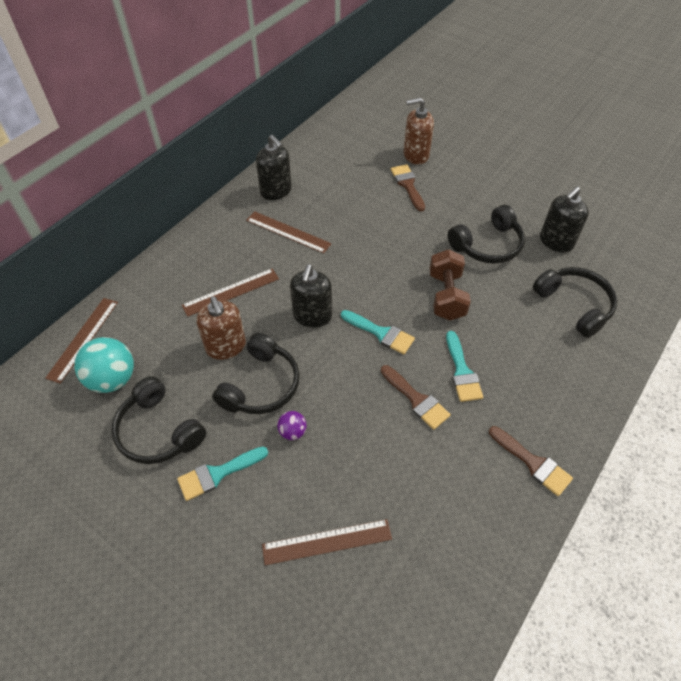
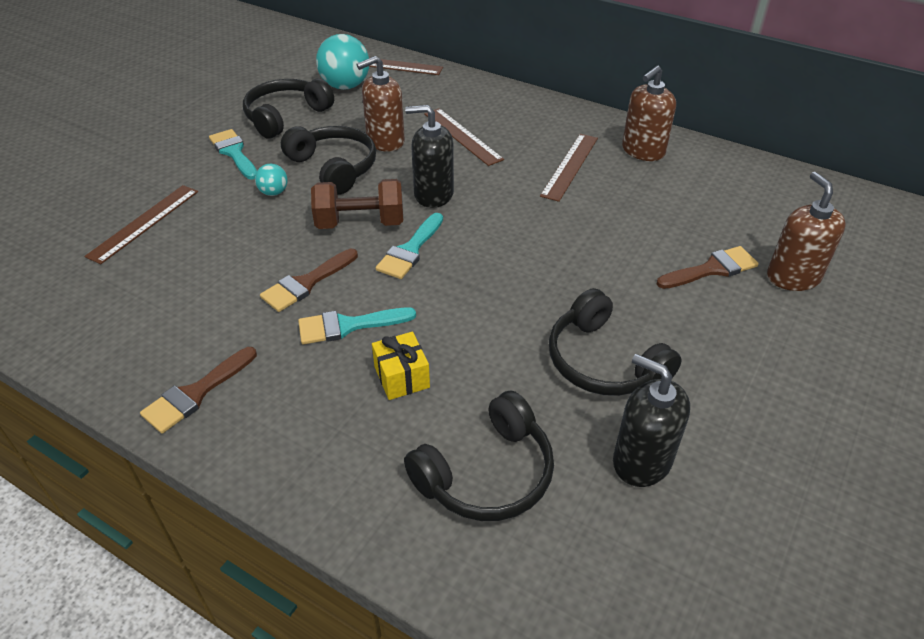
camera: 85 degrees right, 10 degrees down
black headphones [212,333,300,414] -> black headphones turned 150 degrees counterclockwise [281,126,376,195]
black soap dispenser [256,135,292,200] -> brown soap dispenser [622,65,676,161]
brown ruler [262,519,392,565] -> brown ruler turned 45 degrees clockwise [84,185,198,264]
purple ball [277,411,307,440] -> turquoise ball [255,164,288,196]
brown dumbbell [430,249,471,320] -> brown dumbbell moved to [311,179,403,229]
none -> yellow gift [372,331,430,400]

